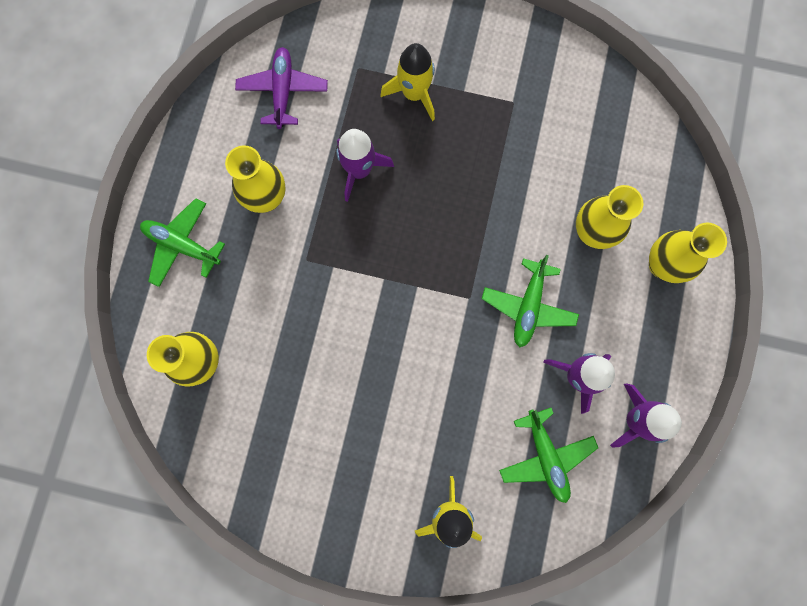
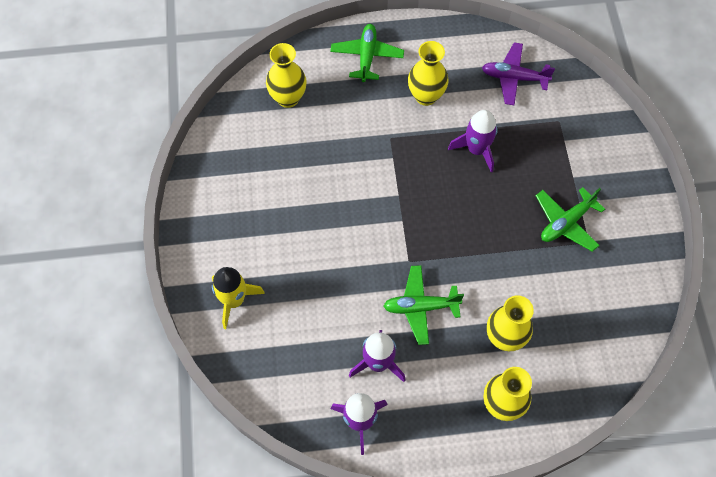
camera: 70 degrees right, 15 degrees down
purple plane [235,47,328,129] -> purple plane turned 150 degrees counterclockwise [482,43,555,105]
yellow rocket [381,43,435,121] -> none
green plane [499,408,598,503] -> green plane moved to [536,187,605,252]

